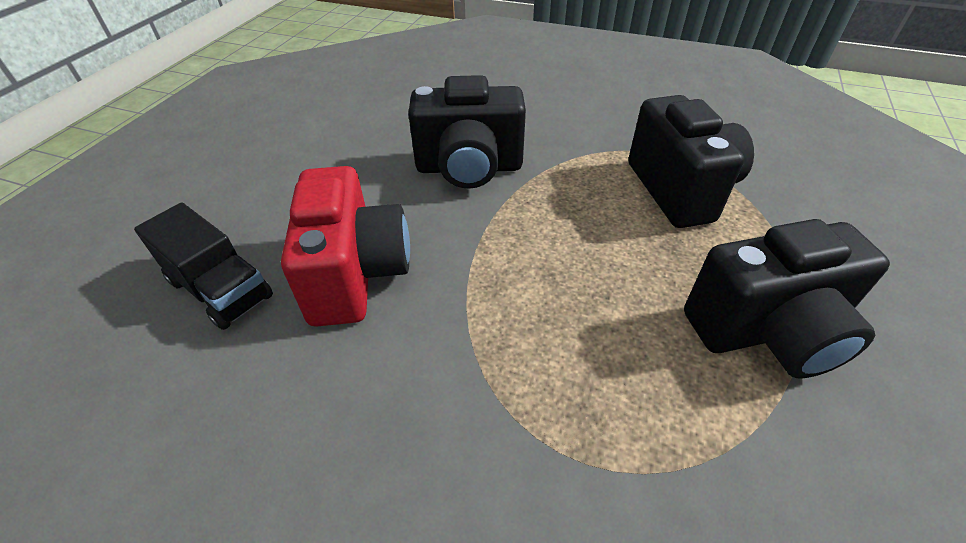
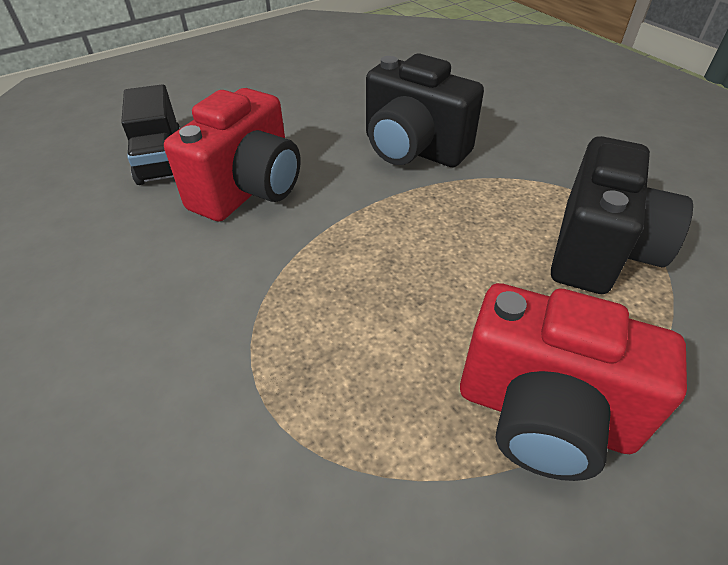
camera: 35 degrees right, 0 degrees up
black camera [684,219,890,378] -> red camera [460,283,687,481]

